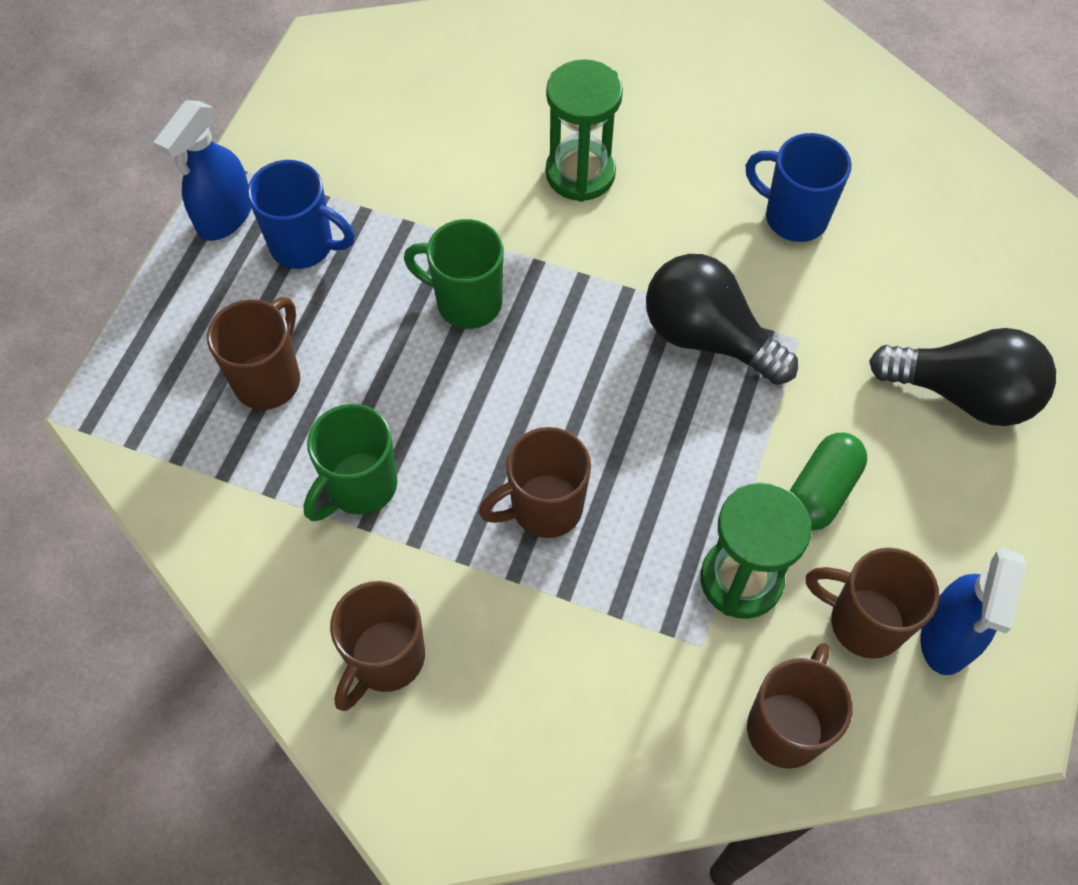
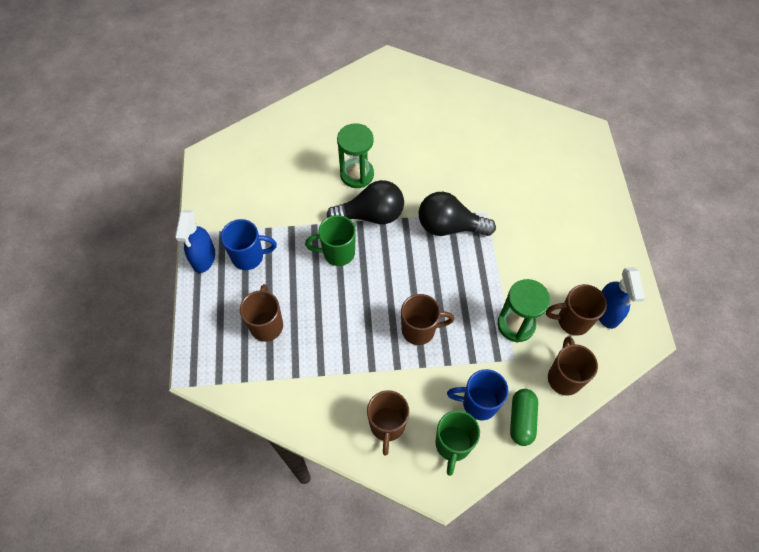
camera: 25 degrees left, 0 degrees up
green mug [303,404,398,521] -> green mug moved to [435,410,480,476]
brown mug [479,427,591,538] -> brown mug turned 135 degrees counterclockwise [401,294,454,345]
blue mug [746,133,852,242] -> blue mug moved to [447,369,509,420]
green capsule [790,433,867,531] -> green capsule moved to [510,389,538,446]
black light bulb [869,328,1056,426] -> black light bulb moved to [327,180,404,224]

